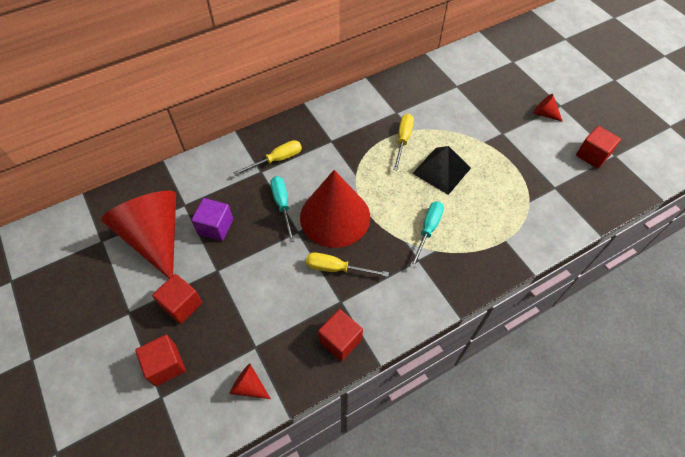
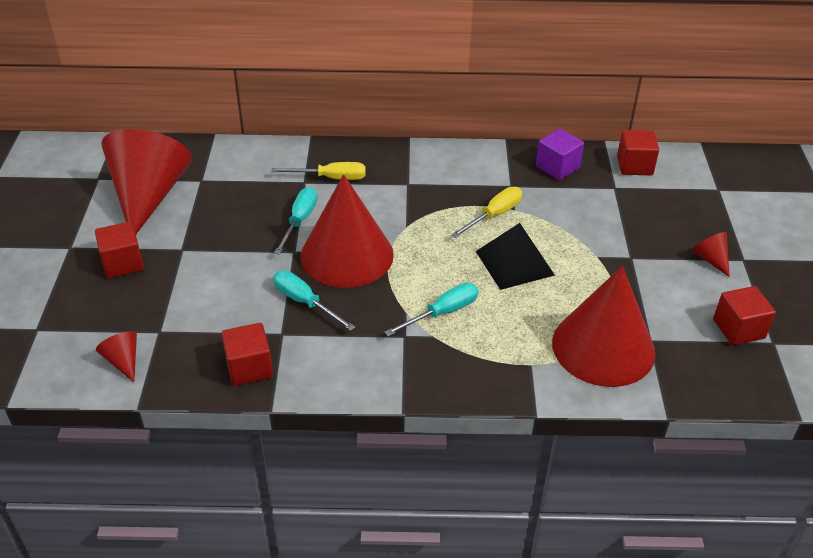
camera: 30 degrees right, 15 degrees down
red cube [135,335,186,386] -> red cube moved to [617,130,659,175]
purple cube [191,198,233,241] -> purple cube moved to [536,129,584,180]
yellow screwdriver [306,252,389,277] -> turquoise screwdriver [273,270,355,331]
none -> red cone [552,266,655,387]

